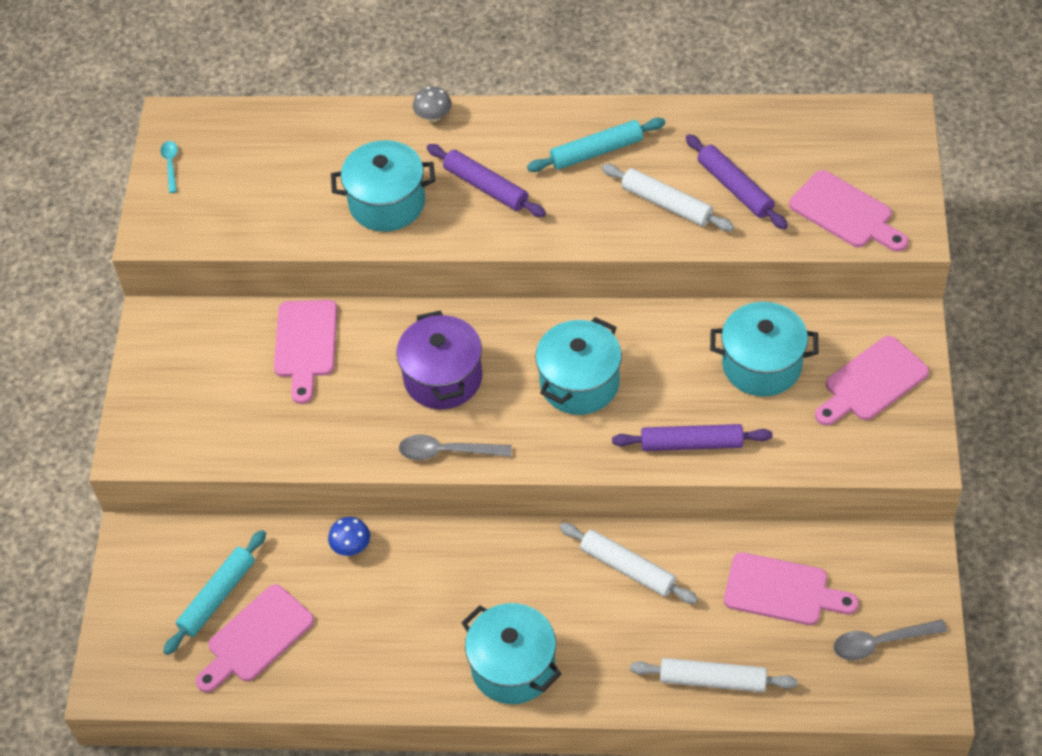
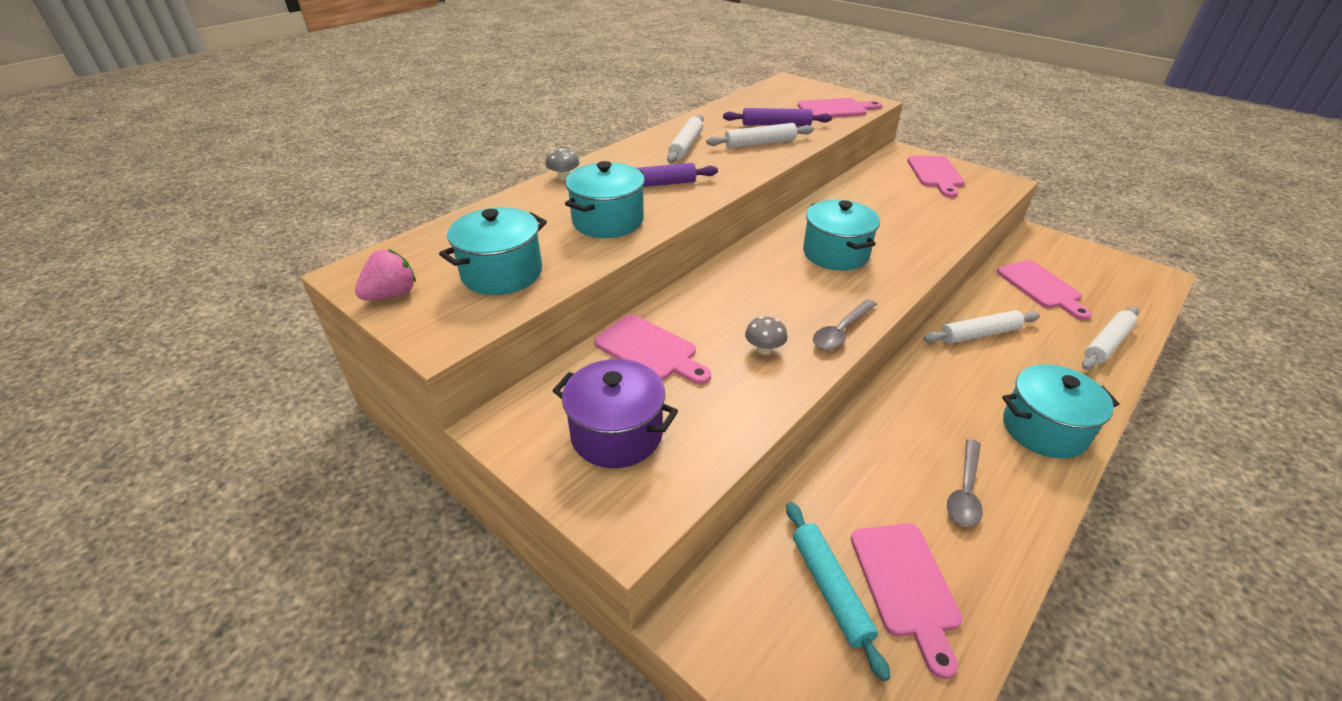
camera: 55 degrees left, 15 degrees down
turquoise spoon [161,141,178,193] -> pink strawberry [355,249,416,300]
blue mushroom [328,517,370,556] -> none
purple pot [396,310,482,409] -> purple pot moved to [553,359,678,468]
turquoise rolling pin [527,118,665,172] -> white rolling pin [667,115,704,163]
purple rolling pin [612,424,773,451] -> none
turquoise pot [710,302,818,397] -> turquoise pot moved to [439,207,547,295]
pink cutting board [724,552,859,625] -> pink cutting board turned 105 degrees clockwise [997,260,1092,320]
grey spoon [833,619,947,660] -> grey spoon moved to [947,439,983,527]
none -> grey mushroom [745,316,788,355]

